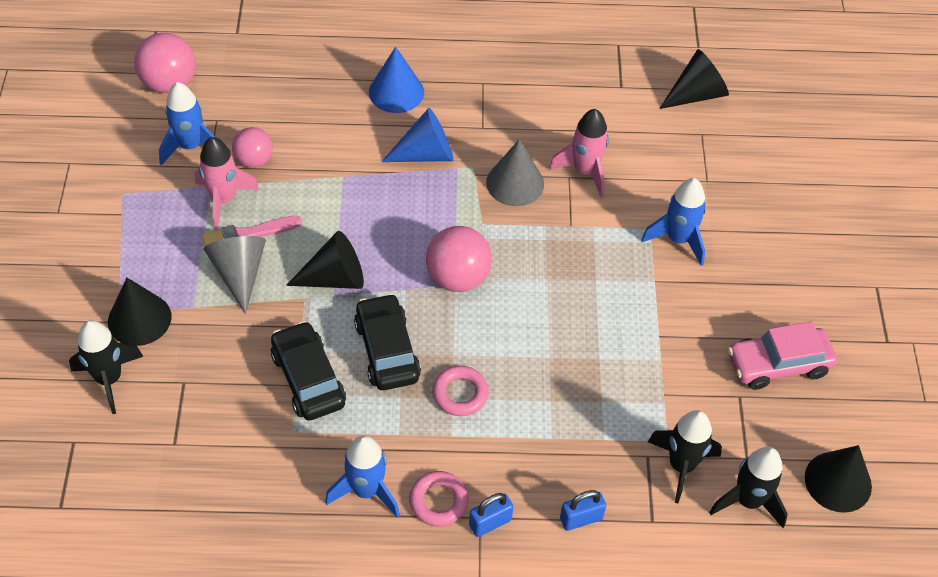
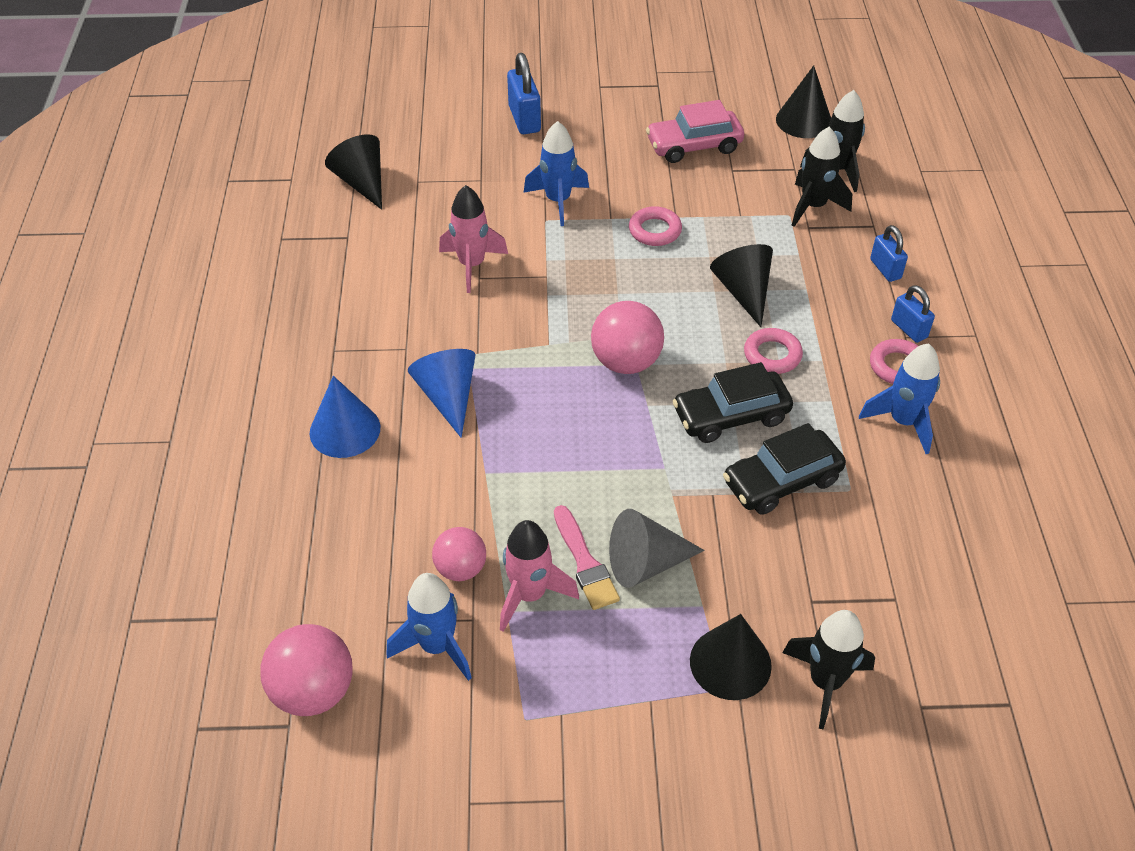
camera: 90 degrees left, 5 degrees down
black cone [286,231,364,289] -> black cone moved to [710,244,773,327]
grey cone [486,139,544,206] -> none
pink car [728,321,837,390] -> pink car turned 90 degrees clockwise [646,100,744,163]
none -> blue padlock [507,53,541,134]
none -> pink ring [629,206,682,246]

